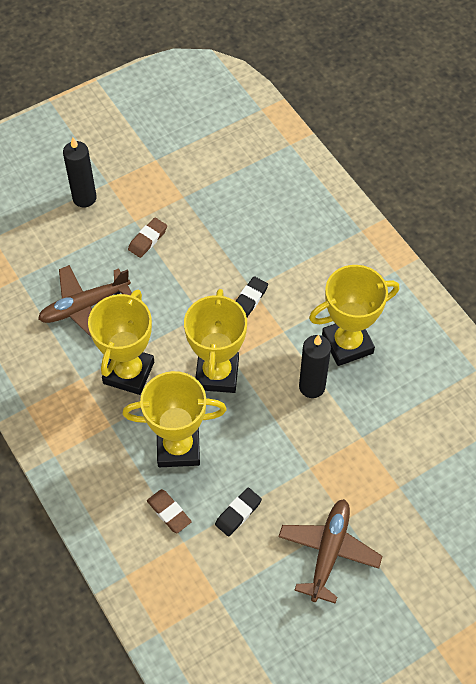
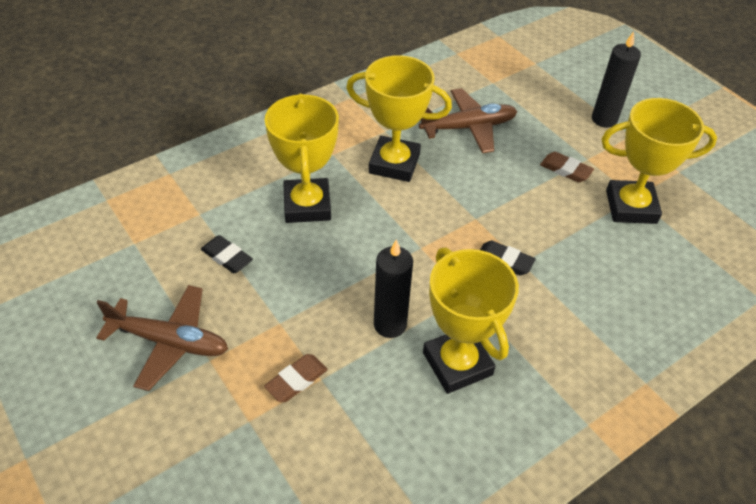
camera: 85 degrees right, 10 degrees down
brown plane [38,265,132,338] -> brown plane turned 105 degrees clockwise [419,88,517,153]
brown eraser [147,489,192,533] -> brown eraser moved to [264,354,328,402]
yellow trophy [184,289,247,393] -> yellow trophy moved to [602,98,717,224]

